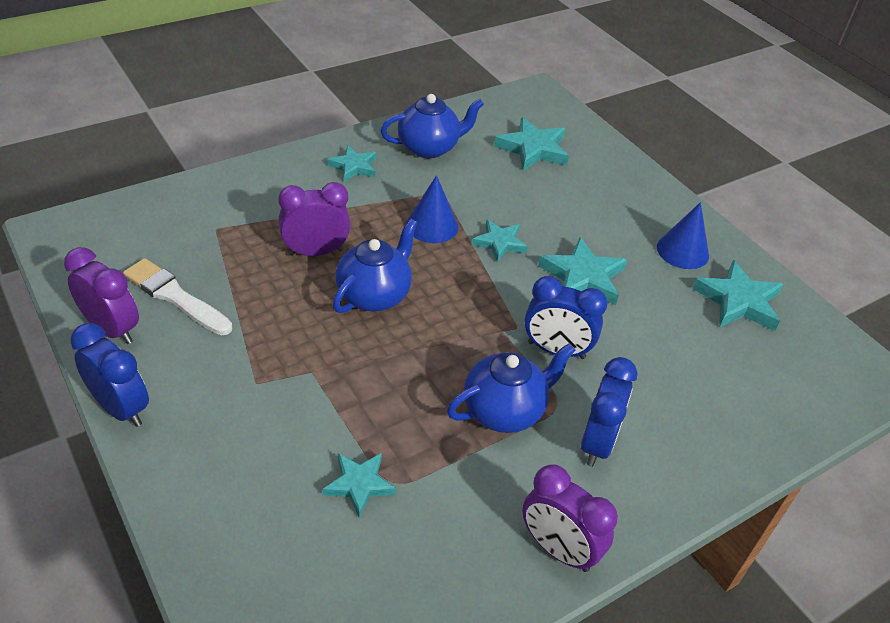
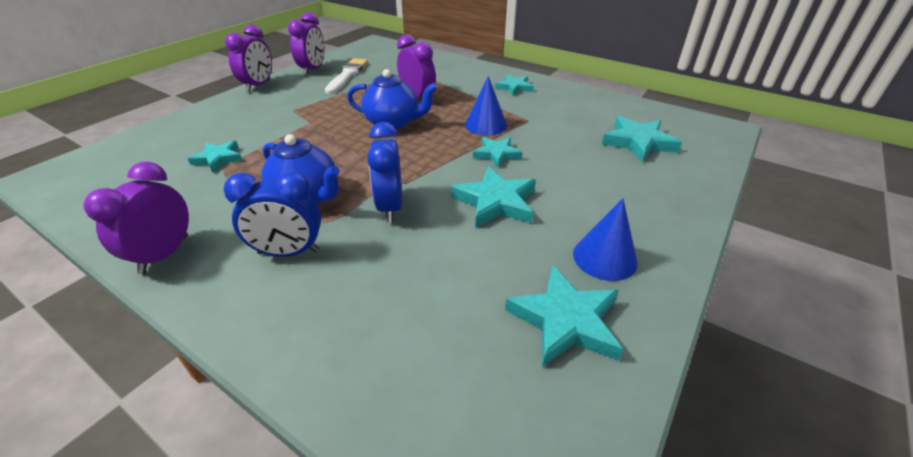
camera: 70 degrees right, 5 degrees down
blue clock [70,323,149,427] -> purple clock [225,25,272,92]
blue teapot [381,94,484,159] -> none

